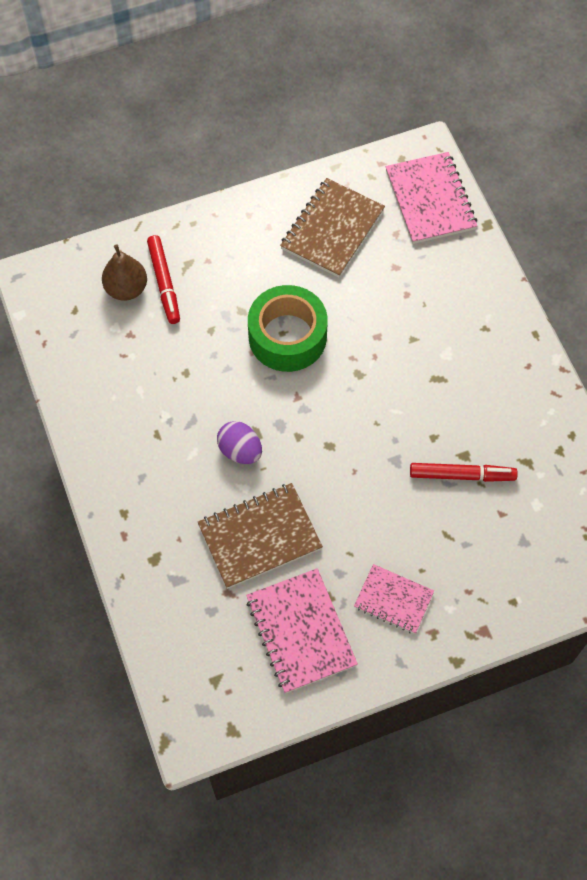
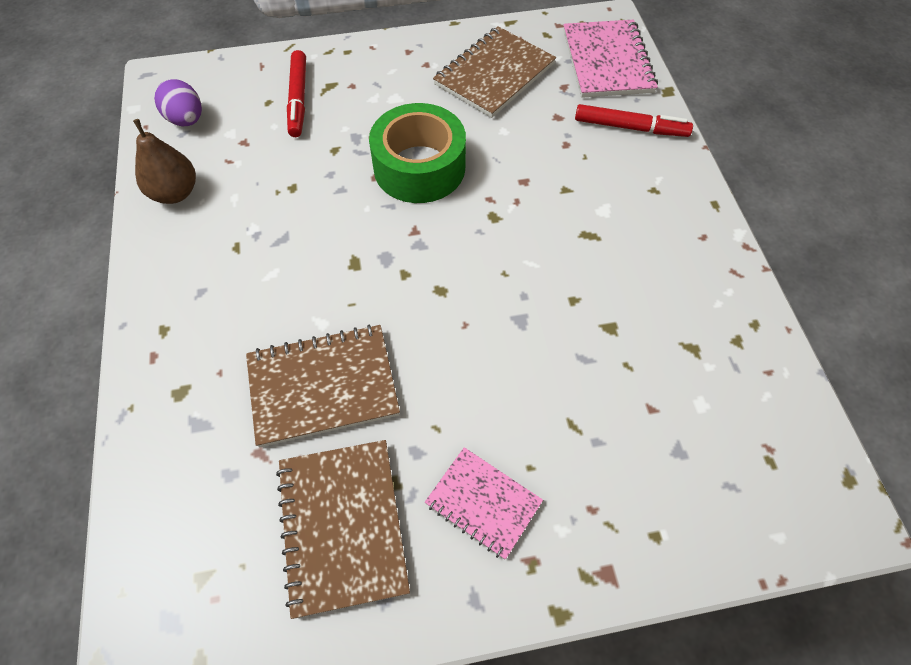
camera: 10 degrees right, 5 degrees down
brown pear [102,244,147,301] -> brown pear moved to [133,119,196,204]
purple egg [217,421,262,464] -> purple egg moved to [154,79,202,126]
pink notebook [246,568,358,693] -> brown notebook [276,440,410,619]
red marker [410,463,518,482] -> red marker moved to [575,104,693,137]

